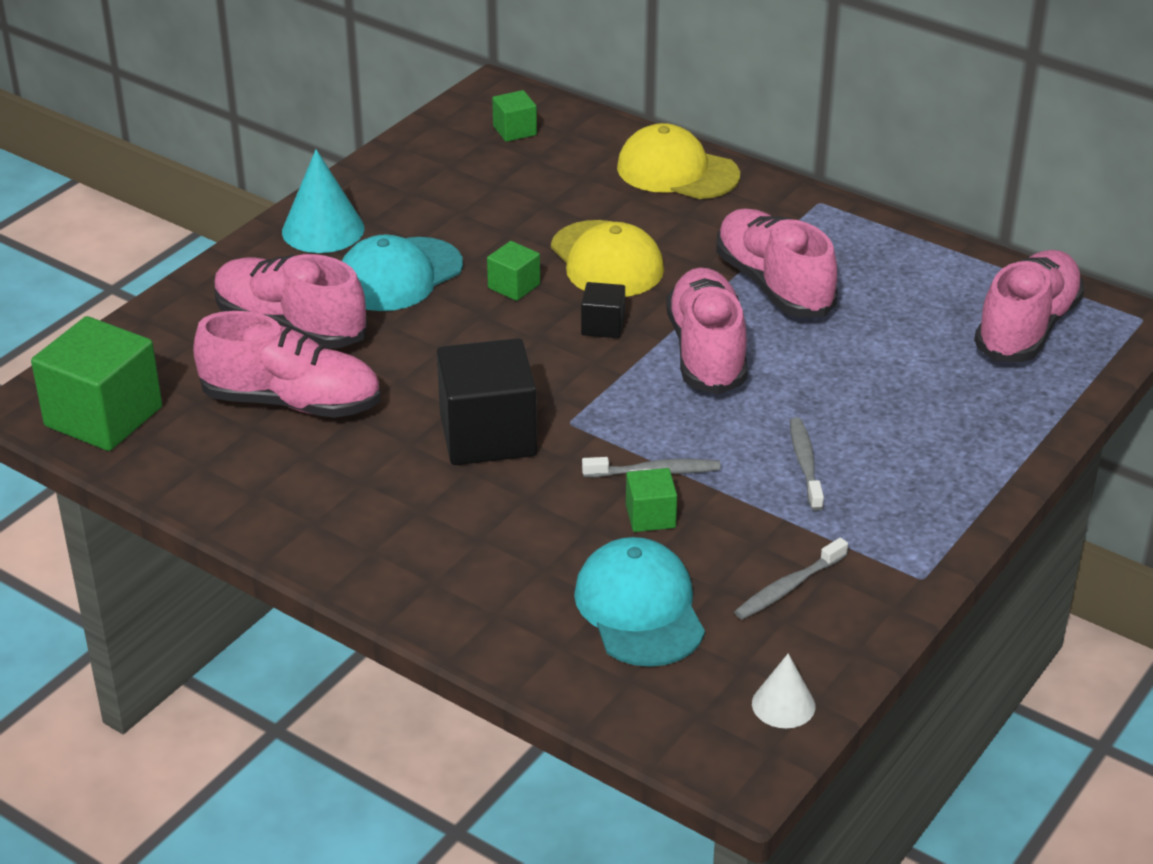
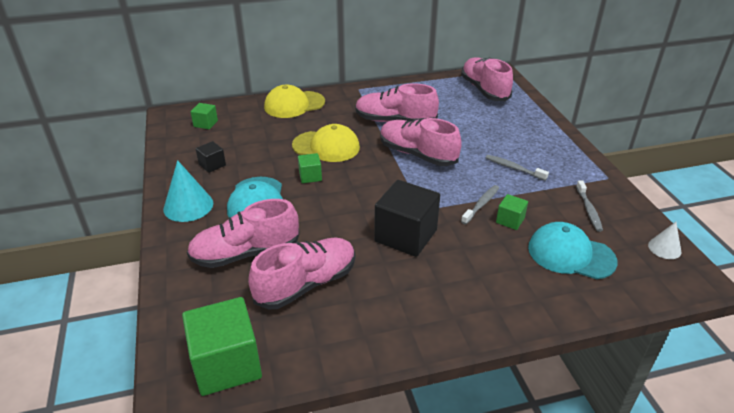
camera: 50 degrees left, 0 degrees up
black cube [581,282,625,338] -> black cube moved to [196,141,226,173]

